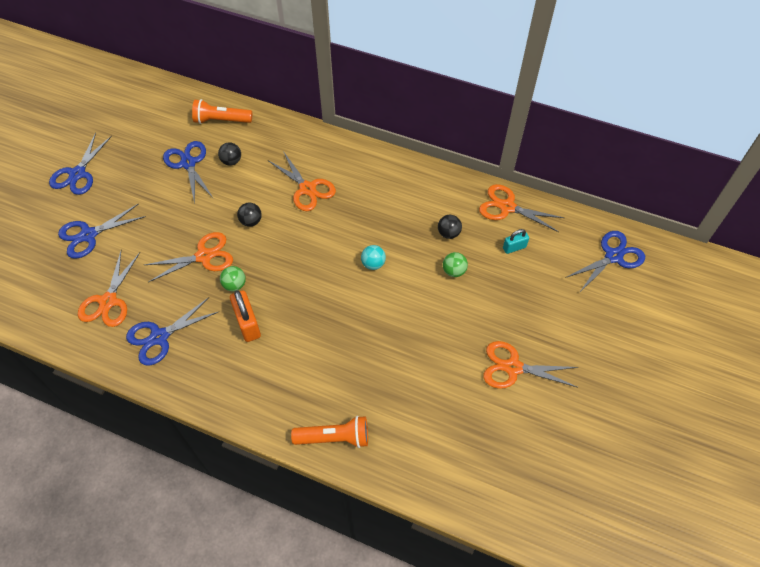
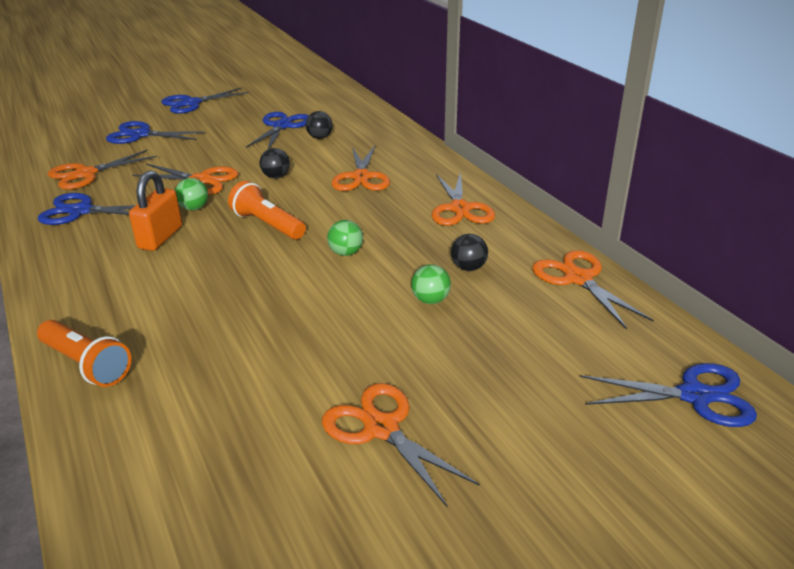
camera: 40 degrees right, 25 degrees down
orange flashlight [192,99,252,124] -> orange flashlight moved to [228,181,306,239]
turquoise ball [361,245,386,270] -> green ball [327,220,363,256]
turquoise padlock [503,229,529,254] -> none
none -> orange scissors [432,172,495,226]

